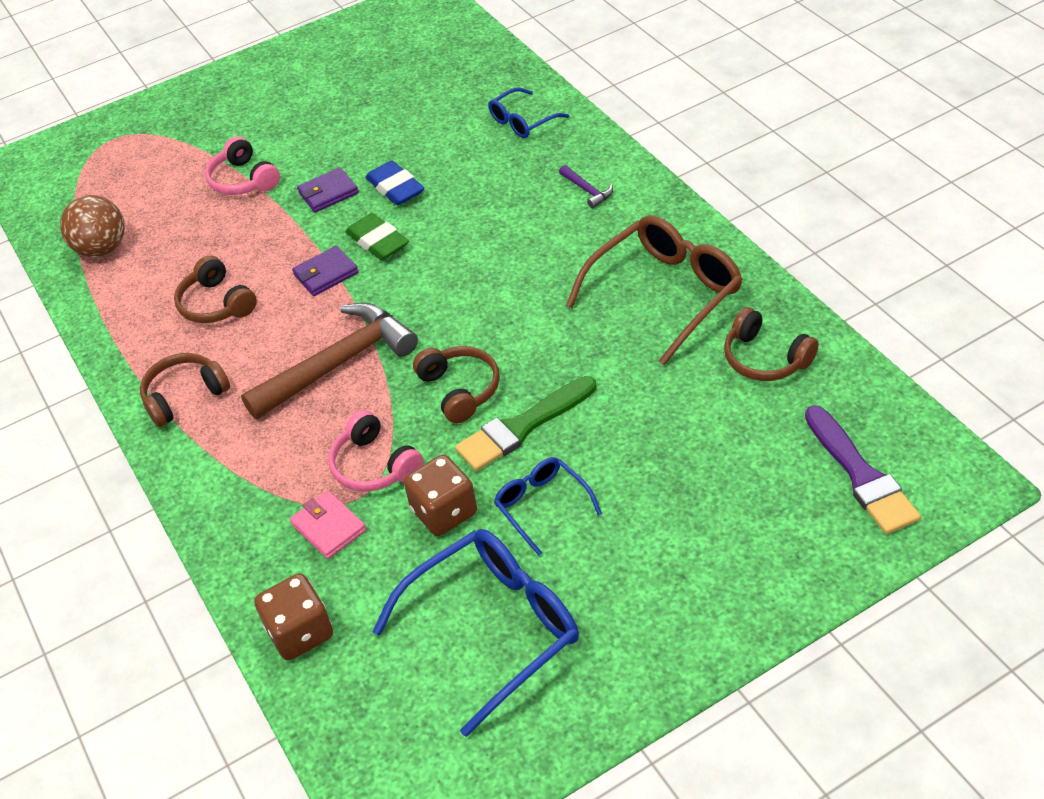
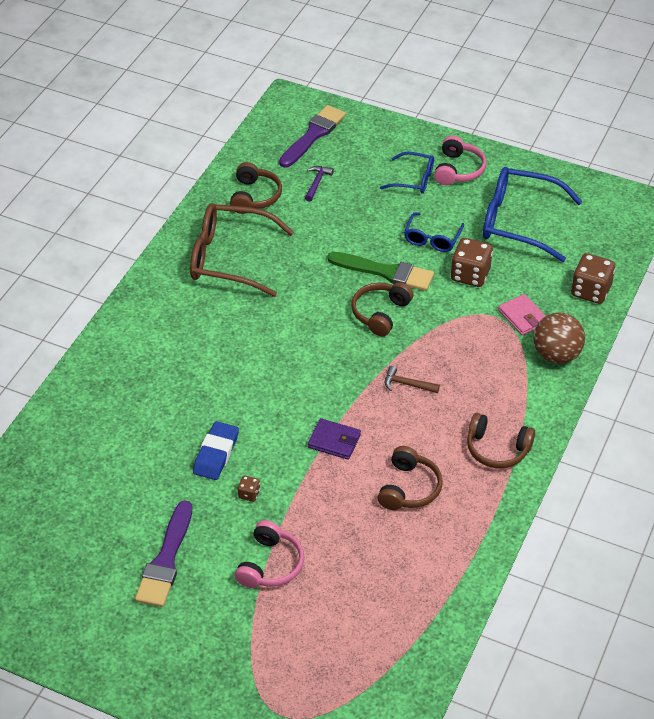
camera: 130 degrees left, 0 degrees up
brown ball [60,195,125,257] -> brown ball moved to [533,312,585,364]
brown hammer [241,303,418,419] -> brown hammer [385,366,440,393], size x0.41
pink wallet [290,491,367,559] -> pink wallet turned 45 degrees counterclockwise [498,294,546,335]
purple wallet [297,168,359,212] -> brown dice [238,475,260,502]
pink headphones [329,410,424,492] -> pink headphones moved to [434,136,486,185]
green eraser [345,213,409,260] -> none
blue glasses [488,88,569,138] -> blue glasses moved to [380,152,434,193]
purple hammer [559,165,613,208] -> purple hammer moved to [305,166,334,202]
none -> purple brush [135,500,192,607]

